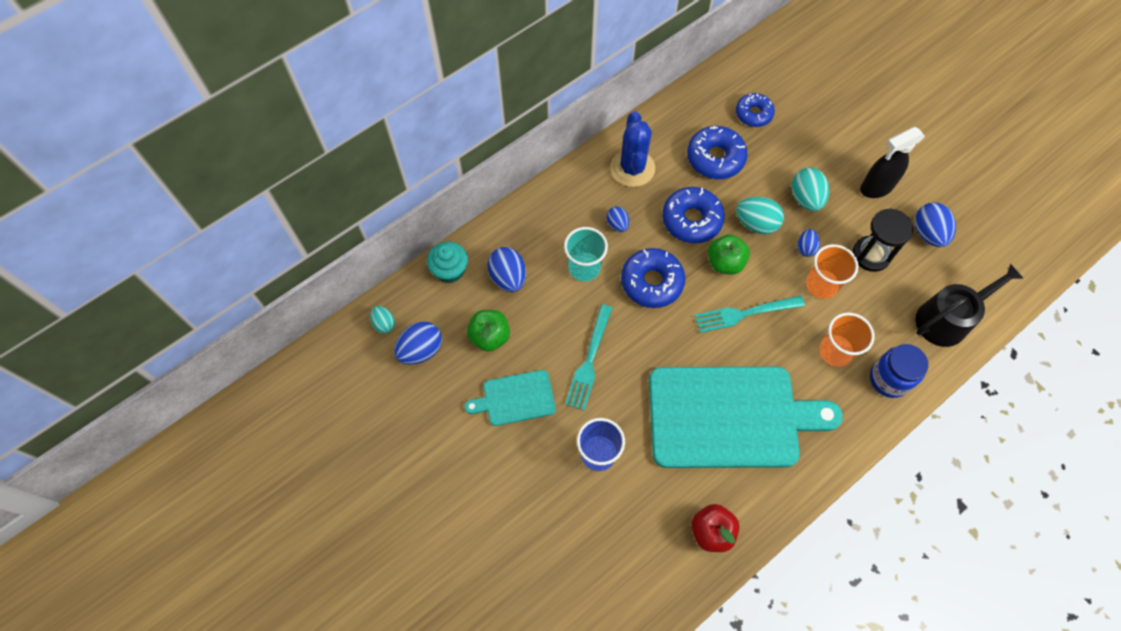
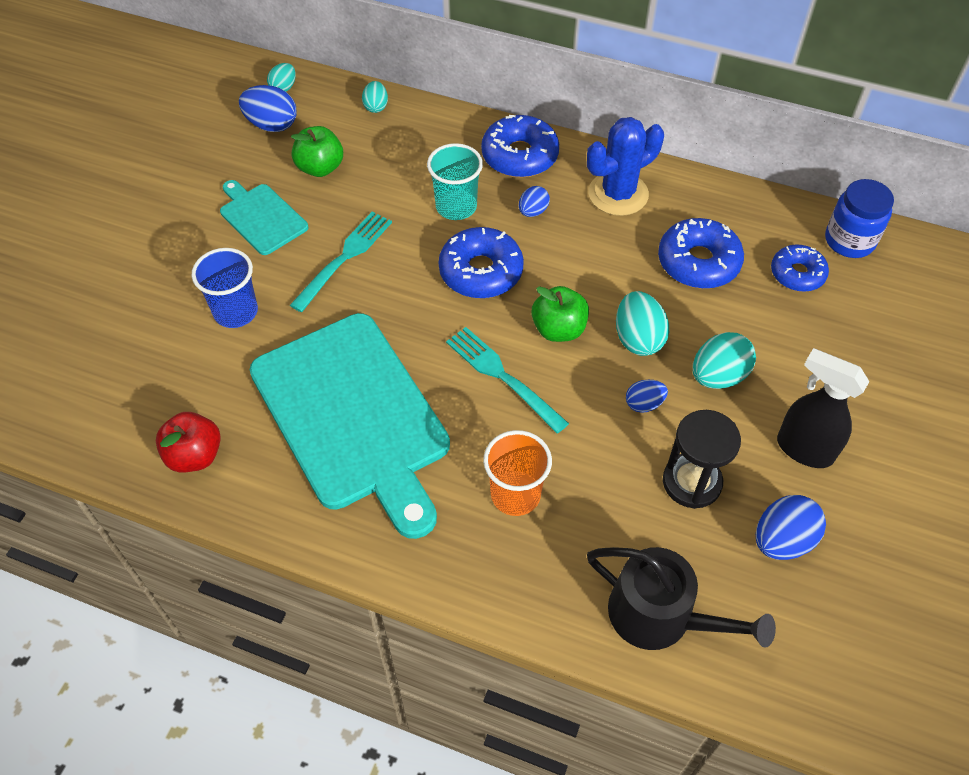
camera: 60 degrees right, 10 degrees down
turquoise cupcake [427,241,468,283] -> turquoise egg [362,81,388,113]
blue egg [487,247,526,292] -> none
turquoise fork [565,304,612,411] -> turquoise fork turned 135 degrees clockwise [290,212,392,312]
blue donut [662,187,725,243] -> blue donut moved to [481,115,559,178]
orange cup [806,244,859,299] -> none
blue jar [870,344,928,398] -> blue jar moved to [825,179,894,258]

